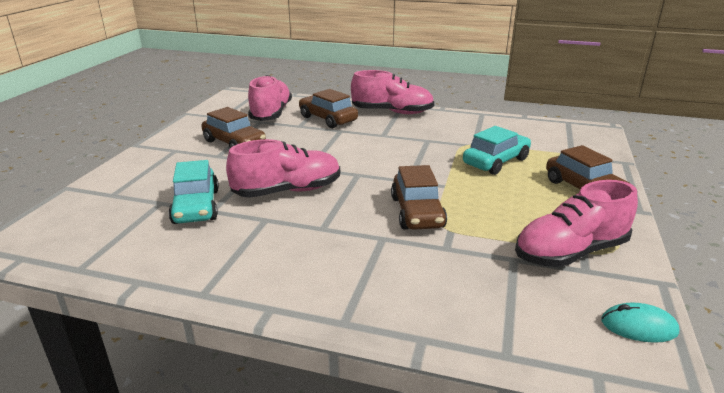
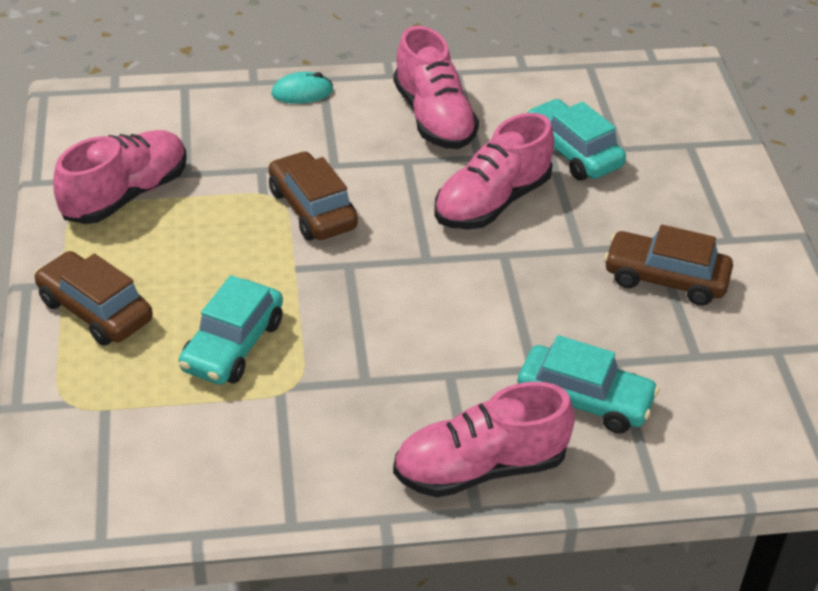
camera: 155 degrees right, 15 degrees up
pink shoe [248,75,292,121] -> pink shoe moved to [393,26,479,149]
brown car [299,89,358,128] -> turquoise car [517,335,659,434]
turquoise mouse [601,302,679,343] -> turquoise mouse moved to [272,72,333,104]

